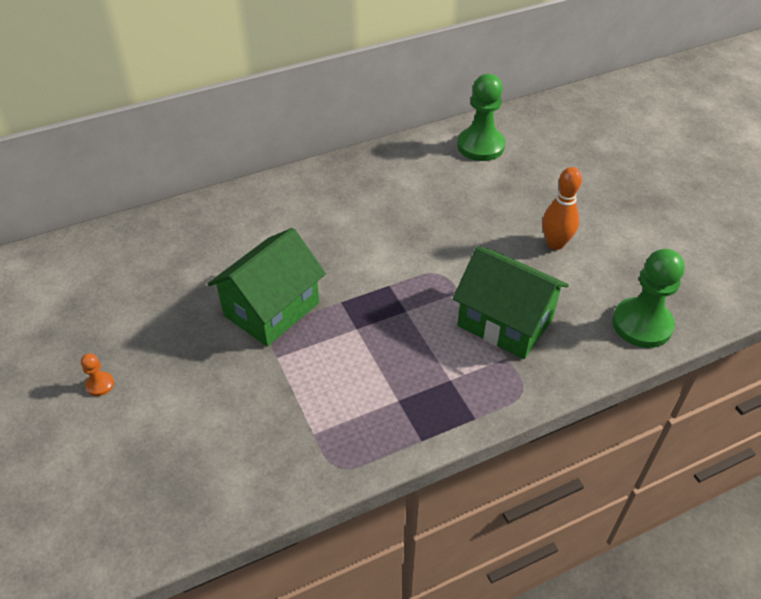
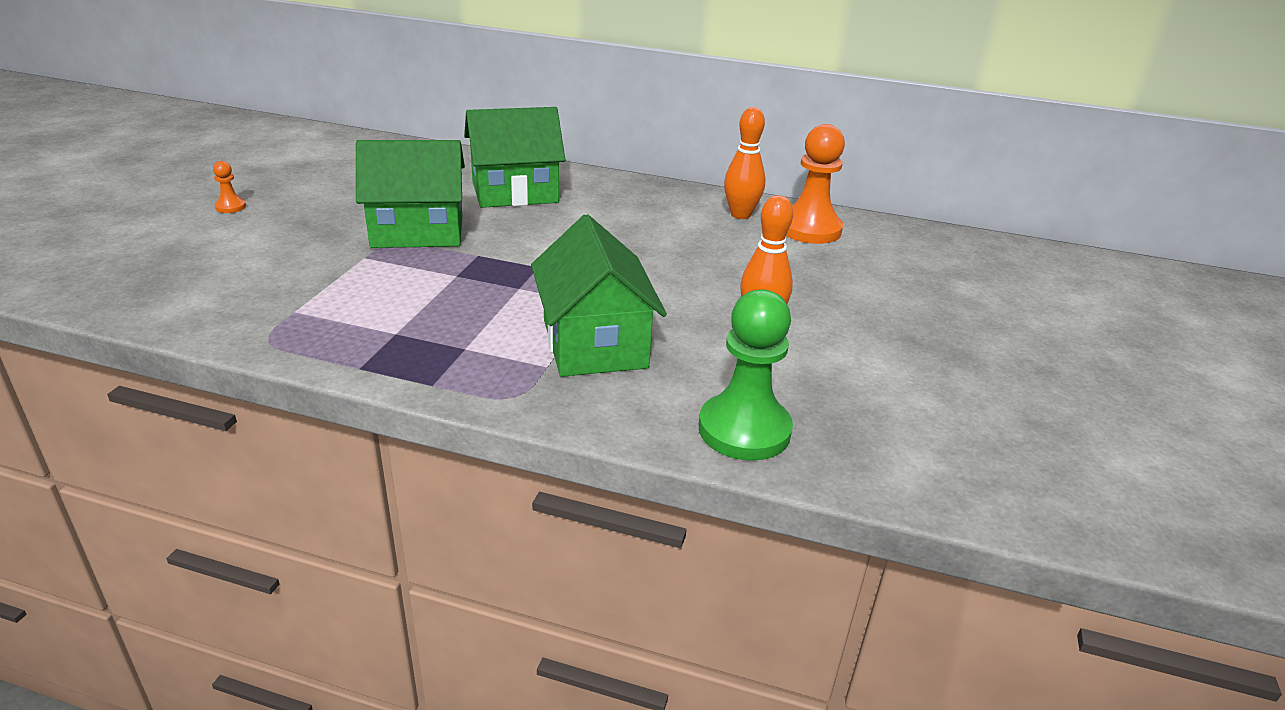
camera: 40 degrees right, 15 degrees down
green pawn [457,74,505,161] -> orange pawn [786,124,845,244]
none -> green house [464,107,565,208]
none -> orange bowling pin [724,107,766,219]

